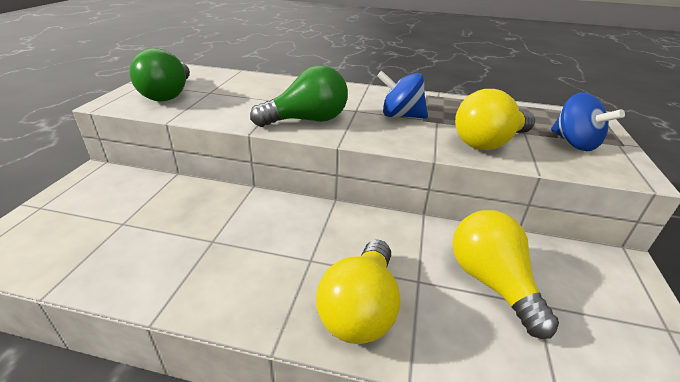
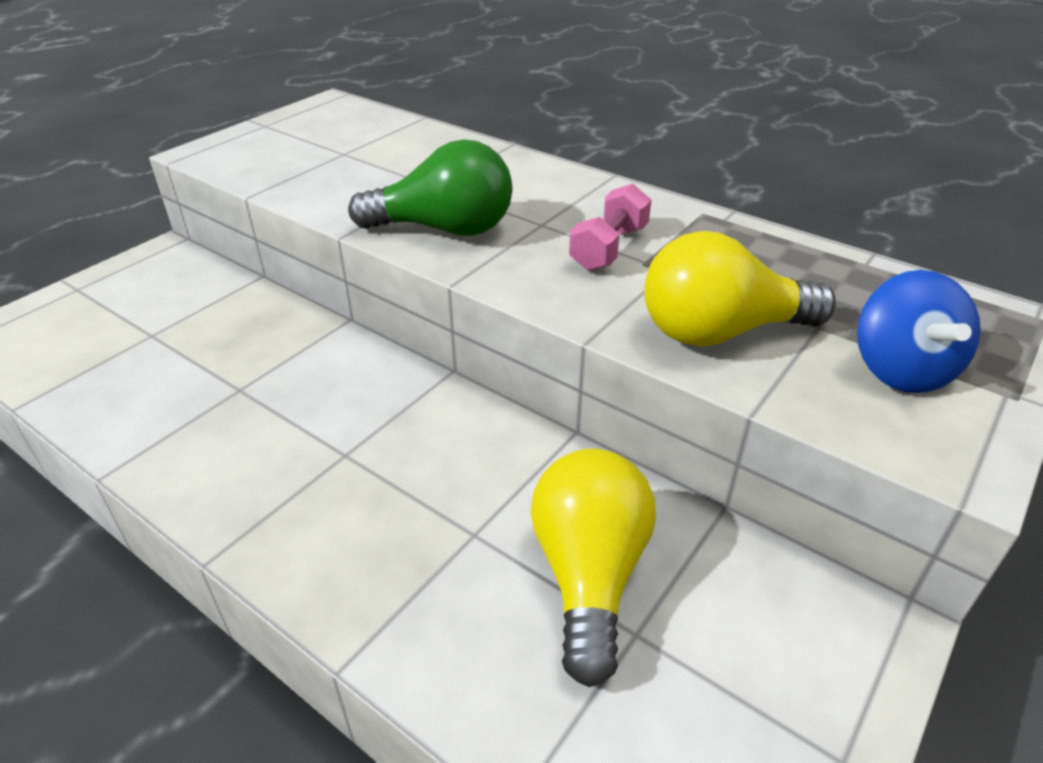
camera: 25 degrees right, 5 degrees up
green light bulb [129,48,190,102] -> none
yellow light bulb [316,240,401,344] -> none
blue spinning top [377,71,428,119] -> pink dumbbell [569,183,652,271]

